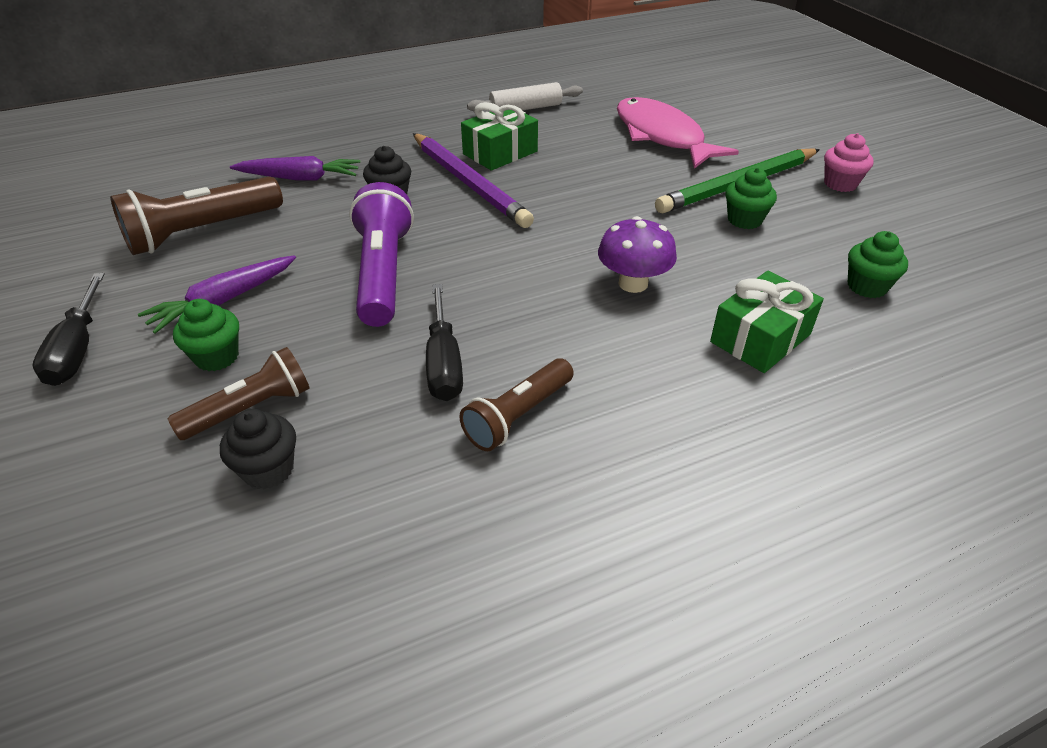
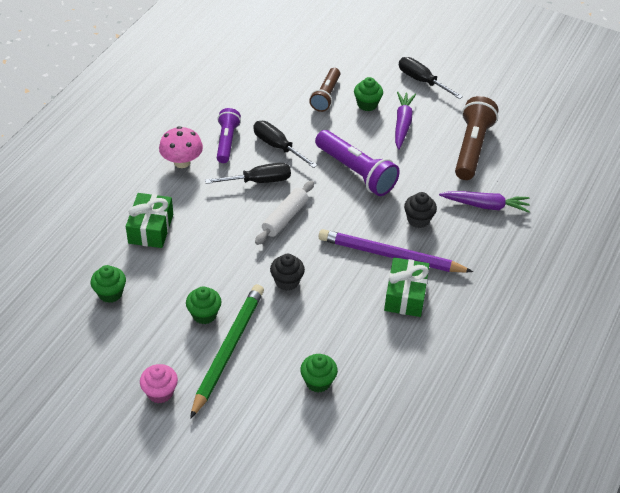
camera: 140 degrees right, 5 degrees up
black cupcake [220,409,296,489] -> black cupcake moved to [270,254,305,291]
purple carrot [230,156,361,181] -> purple carrot turned 135 degrees counterclockwise [439,191,530,213]
brown flashlight [459,358,574,451] -> purple flashlight [217,108,241,163]
white rolling pin [467,82,583,111] -> white rolling pin moved to [255,181,314,245]
purple mushroom [598,216,677,293] -> none
pink fish [617,97,739,169] -> green cupcake [300,354,338,392]
none -> pink mushroom [159,126,203,168]
none -> black screwdriver [205,163,291,184]

